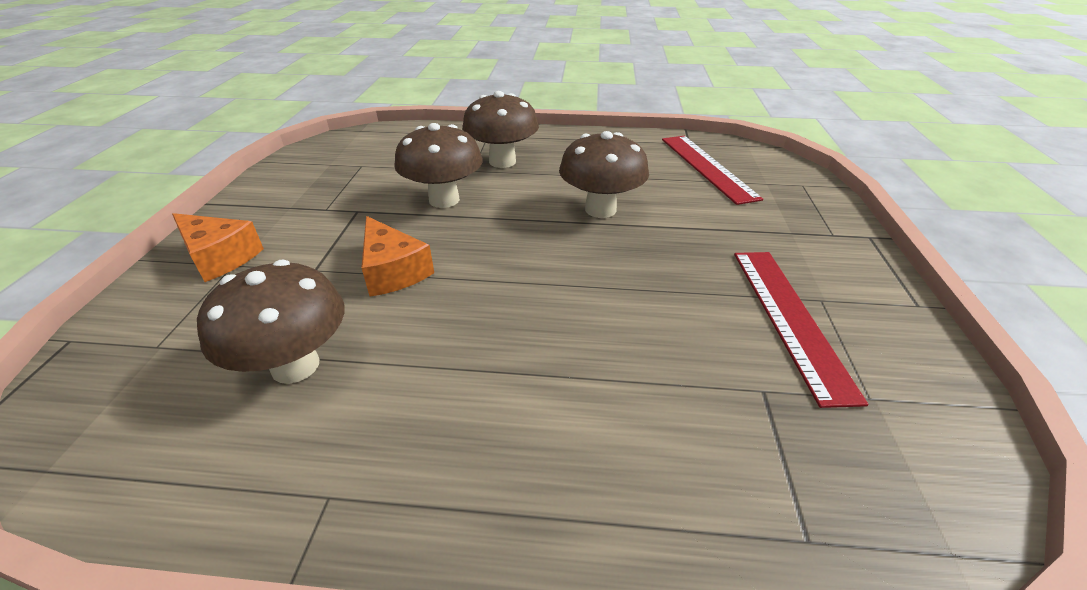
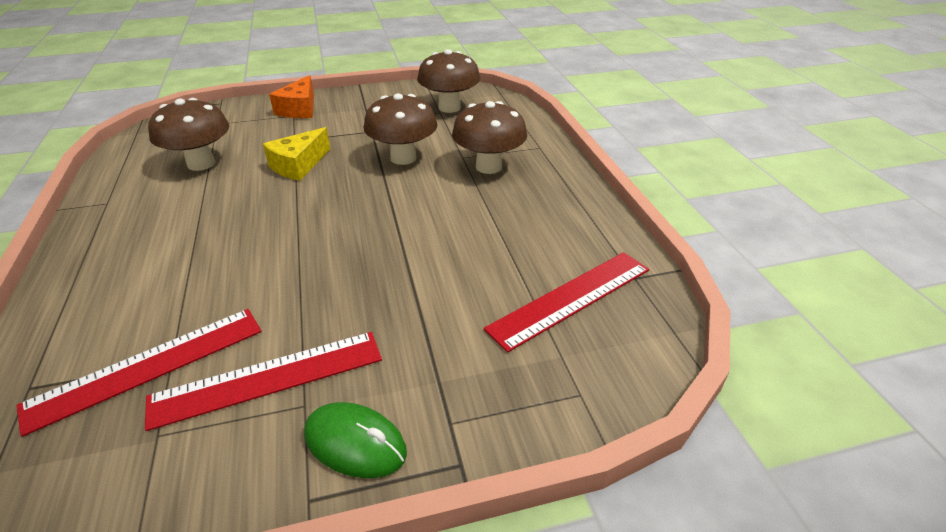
camera: 70 degrees right, 0 degrees up
orange cheese [361,216,434,297] -> yellow cheese [263,127,330,181]
brown mushroom [559,131,649,218] -> brown mushroom moved to [417,49,480,113]
none -> red ruler [17,309,262,437]
none -> green mouse [304,402,407,478]

